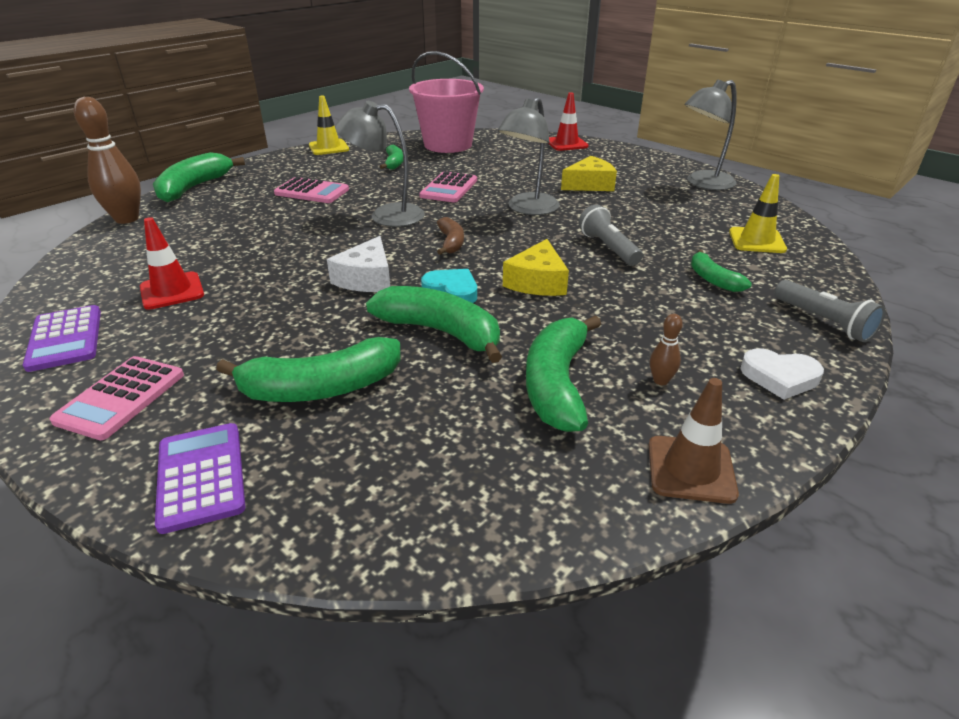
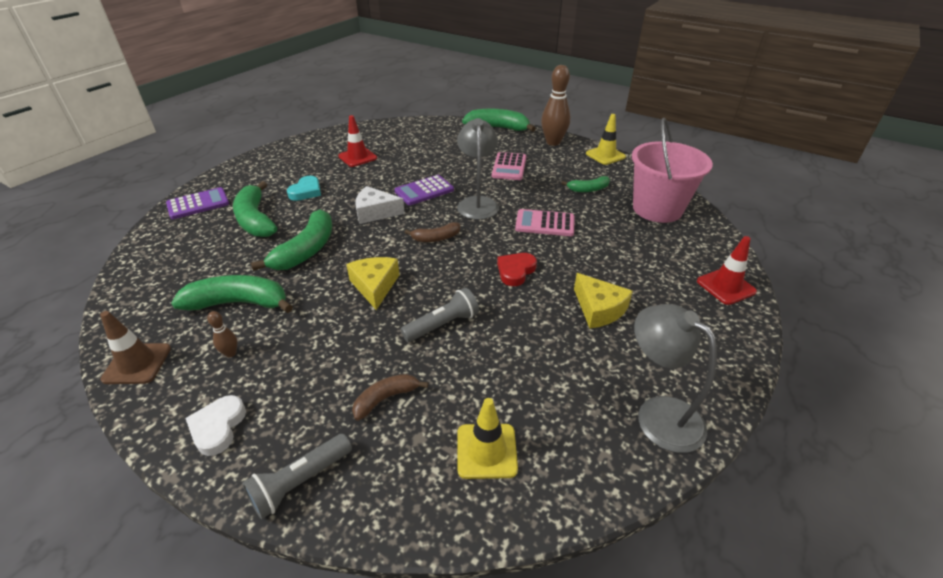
camera: 80 degrees right, 5 degrees up
purple calculator [23,305,101,372] -> purple calculator moved to [394,175,454,205]
pink calculator [49,356,184,440] -> none
brown bowling pin [74,97,141,224] -> brown bowling pin moved to [541,65,570,146]
turquoise heart [421,269,477,303] -> turquoise heart moved to [287,176,321,201]
grey lamp [498,97,560,215] -> red heart [497,253,537,286]
yellow cheese [503,239,569,296] -> yellow cheese turned 75 degrees clockwise [346,257,399,310]
green banana [691,249,752,292] -> brown banana [352,374,428,420]

